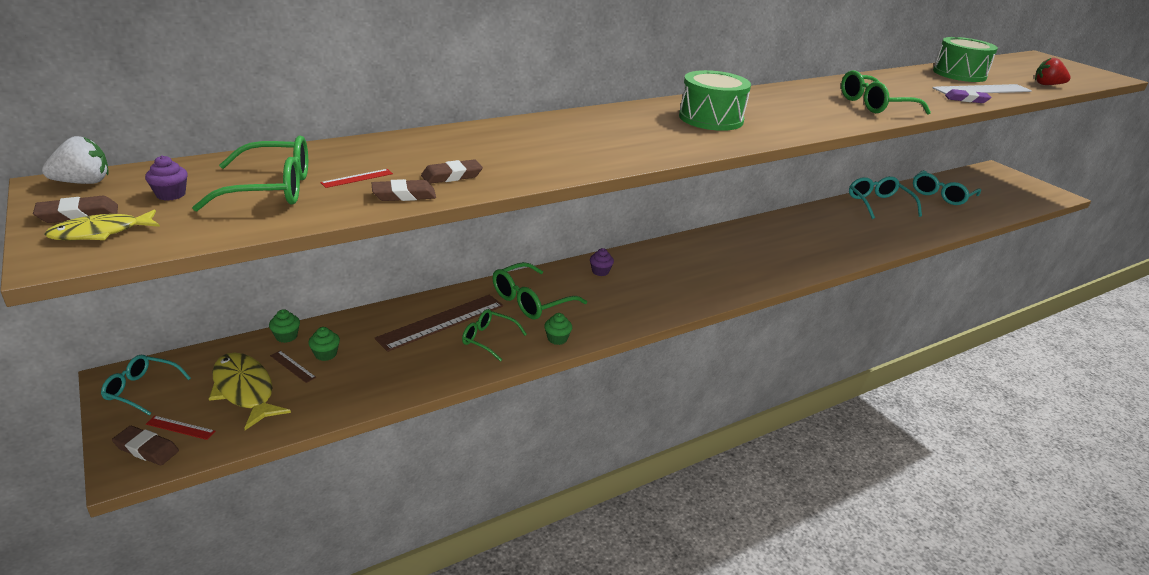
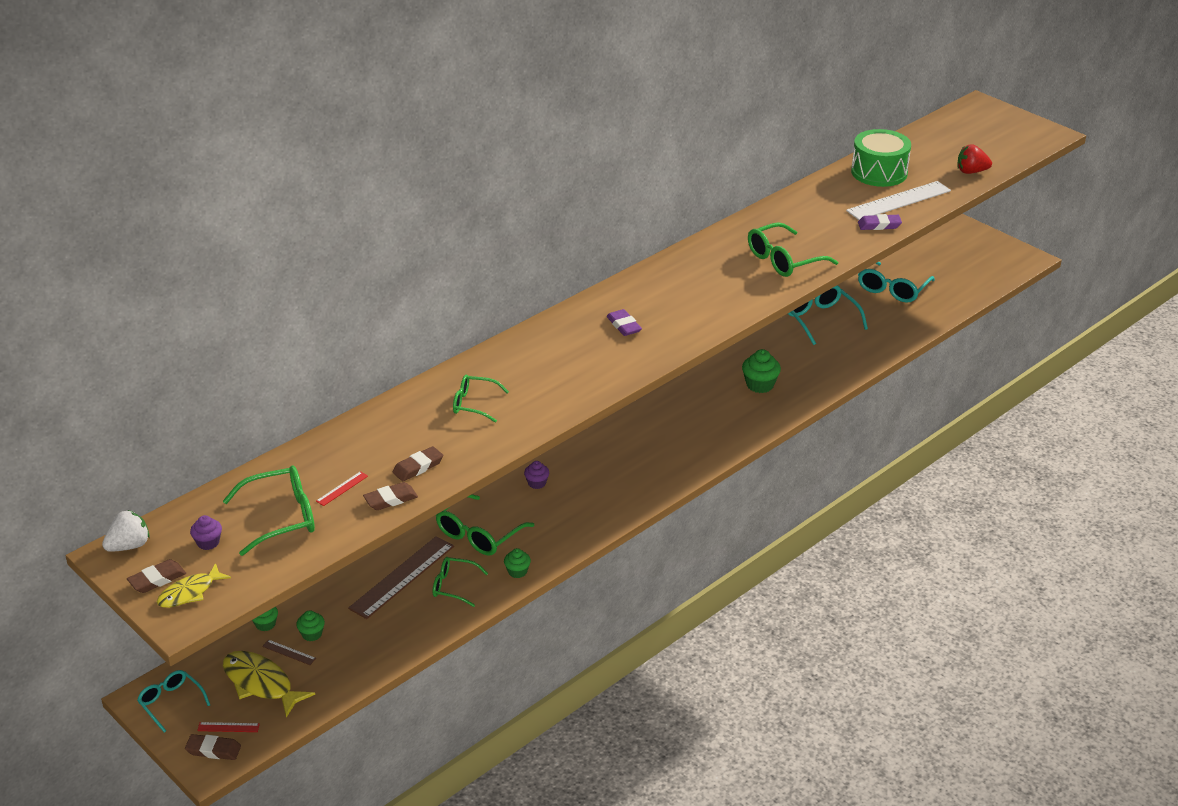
camera: 10 degrees left, 5 degrees up
turquoise glasses [101,355,191,415] -> turquoise glasses turned 45 degrees clockwise [137,670,210,733]
green drum [679,70,751,131] -> purple eraser [607,309,642,336]
none -> green glasses [453,375,509,423]
none -> green cupcake [742,349,781,393]

